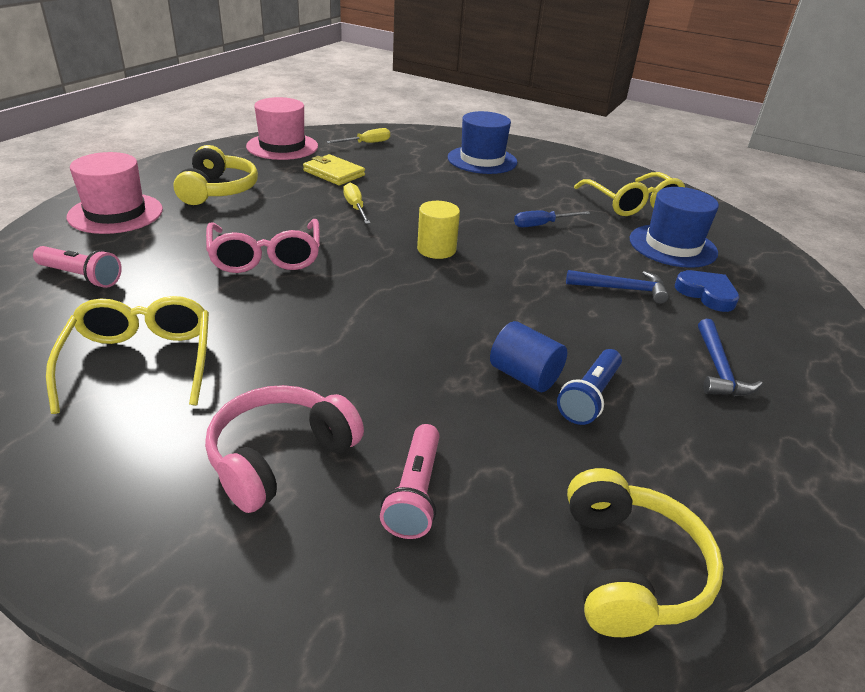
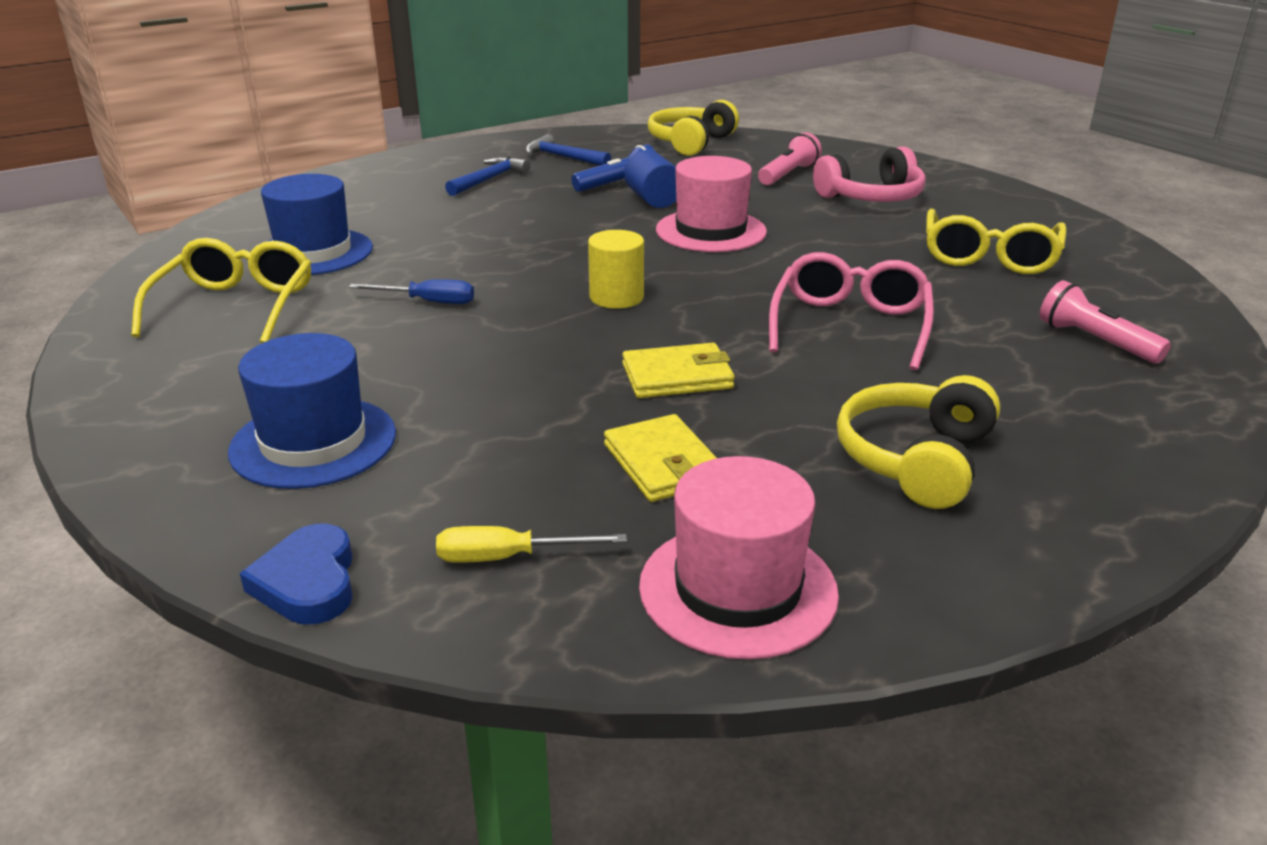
camera: 150 degrees left, 5 degrees down
pink hat [67,152,163,234] -> pink hat moved to [656,156,767,252]
yellow screwdriver [343,183,370,224] -> yellow wallet [622,343,735,398]
blue hammer [566,270,669,304] -> blue hammer moved to [525,134,611,166]
blue heart [675,270,739,312] -> blue heart moved to [240,523,353,624]

